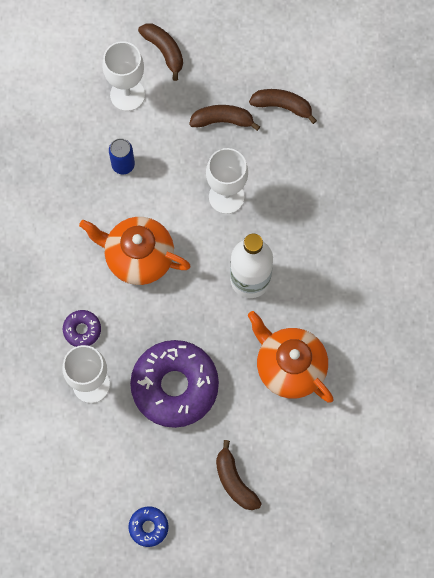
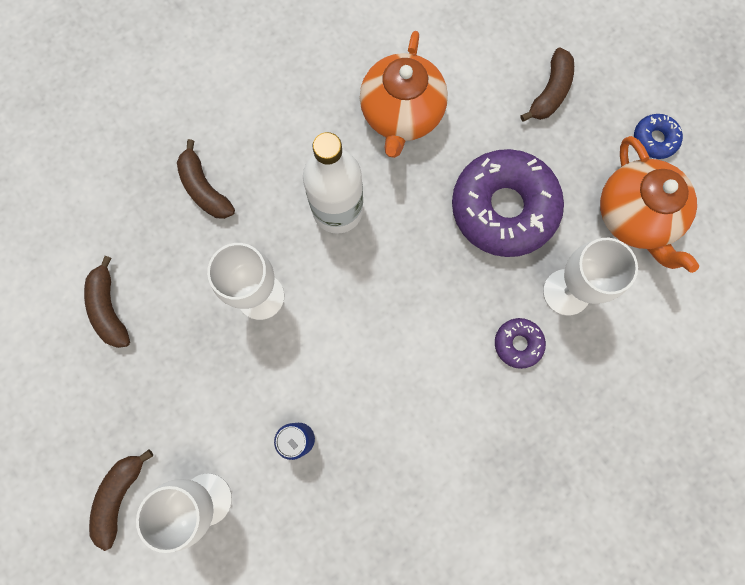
camera: 125 degrees left, 5 degrees up
orange teapot [79,217,191,285] -> orange teapot moved to [600,136,699,273]
brown banana [189,105,260,131] -> brown banana moved to [177,139,235,219]

